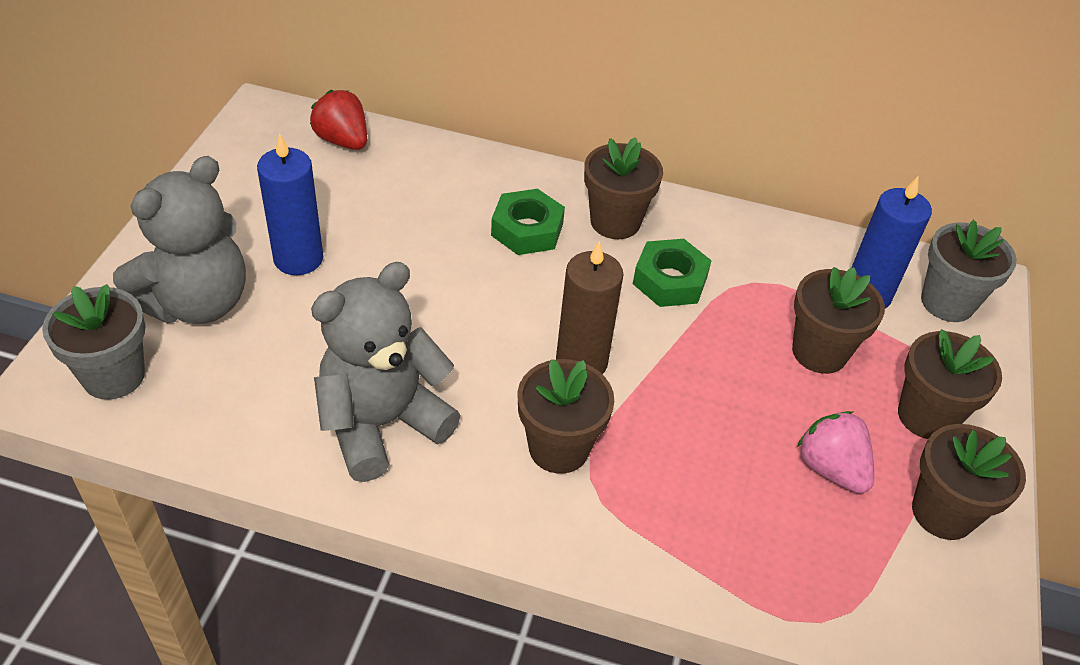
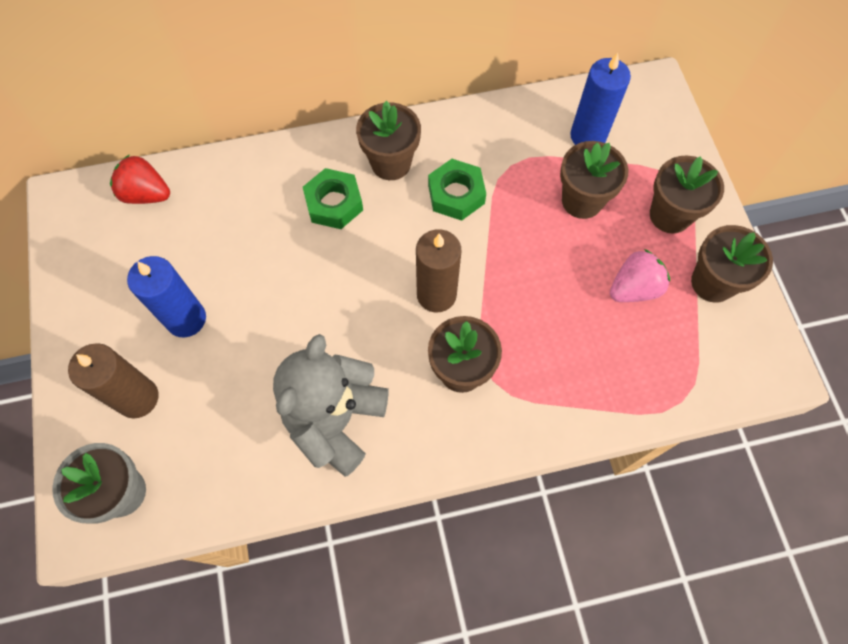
camera: 25 degrees left, 20 degrees up
grey teddy bear [113,156,246,324] -> brown candle [68,343,158,418]
pink strawberry [797,411,874,494] -> pink strawberry turned 120 degrees clockwise [610,249,670,302]
grey flower pot [921,220,1017,322] -> none

